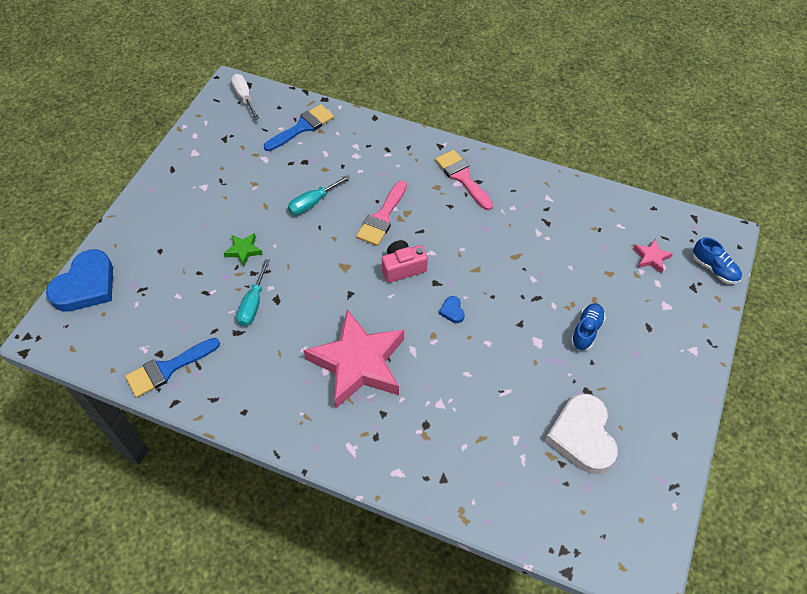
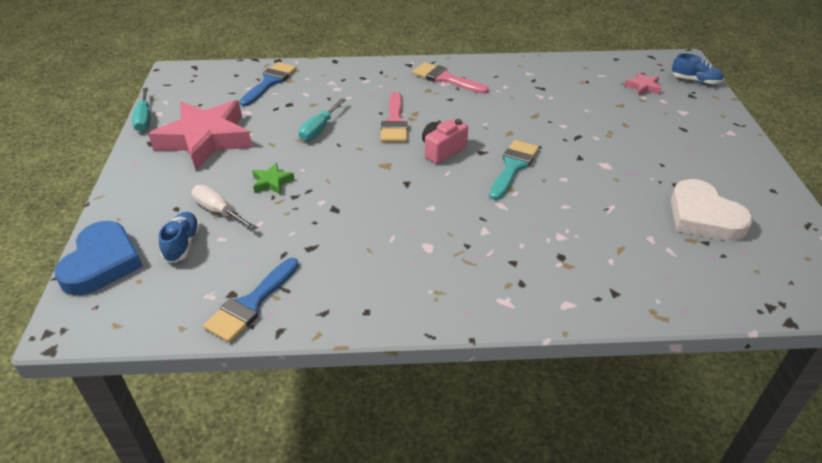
camera: 25 degrees left, 15 degrees down
white screwdriver [231,74,259,120] -> white screwdriver moved to [192,185,256,230]
turquoise screwdriver [237,259,270,326] -> turquoise screwdriver moved to [132,88,150,132]
pink star [304,309,404,408] -> pink star moved to [148,100,252,170]
blue heart [439,296,465,323] -> turquoise brush [489,140,539,200]
blue shoe [571,303,606,351] -> blue shoe moved to [159,212,200,263]

